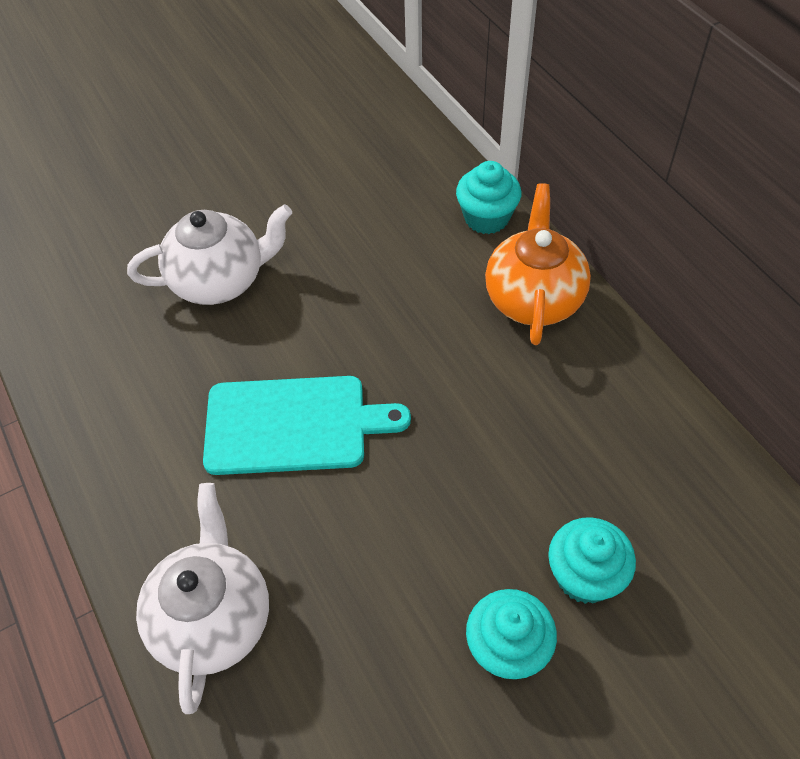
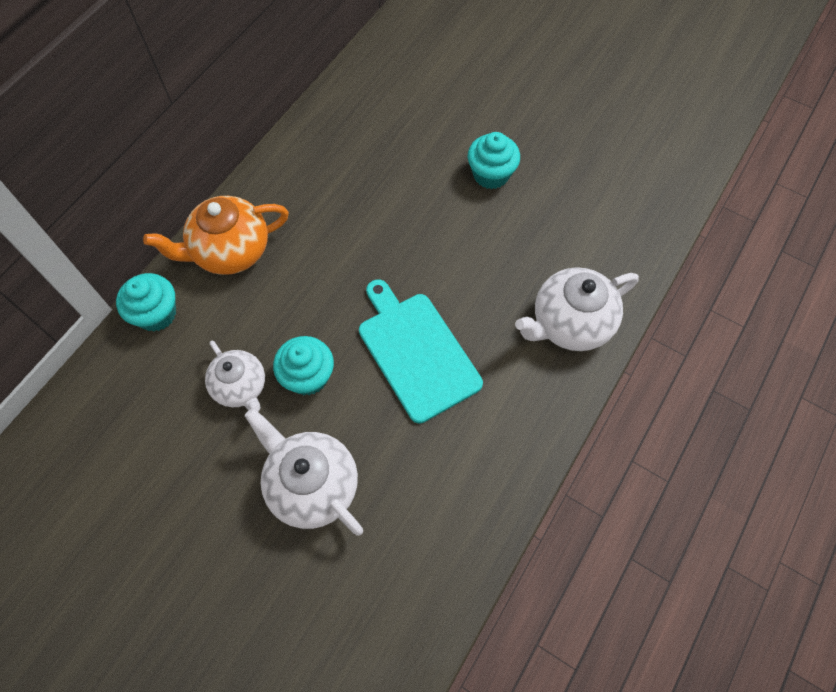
camera: 120 degrees left, 10 degrees up
turquoise cupcake [548,517,636,604] -> turquoise cupcake moved to [273,336,334,395]
none -> white teapot [205,341,265,412]

